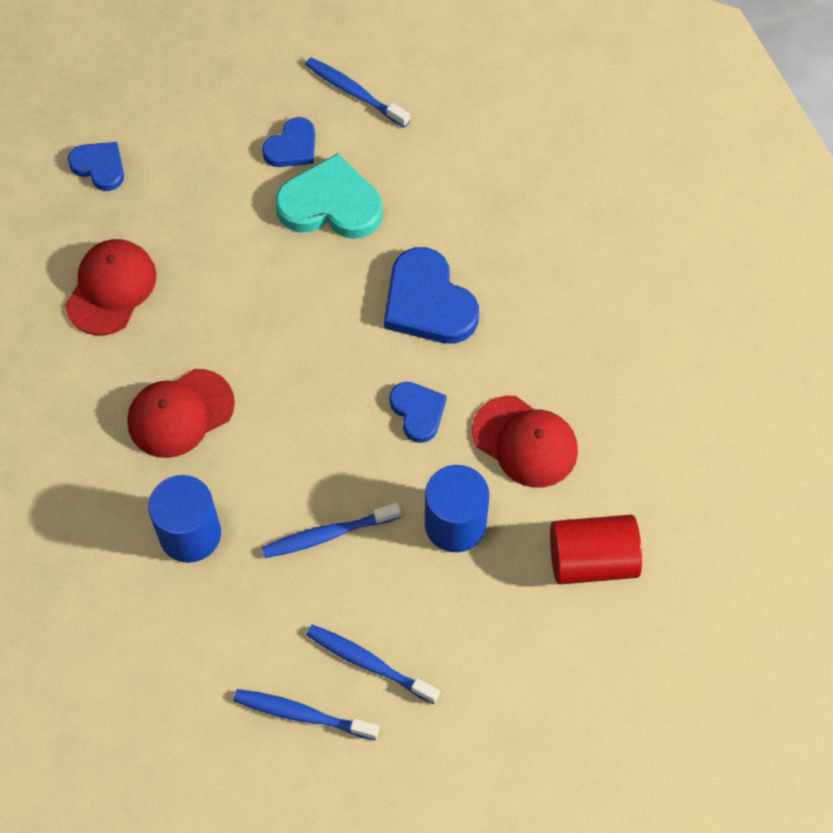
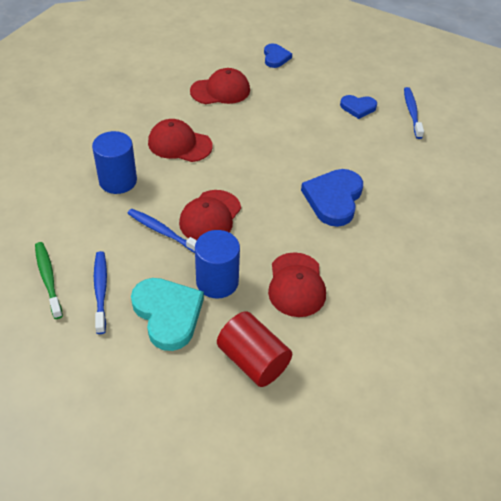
camera: 50 degrees right, 15 degrees down
blue toothbrush [233,689,379,740] -> green toothbrush [35,242,63,319]
turquoise heart [276,153,383,239] -> turquoise heart moved to [131,278,204,351]
blue heart [389,382,447,443] -> none
none -> red cap [179,190,241,240]

